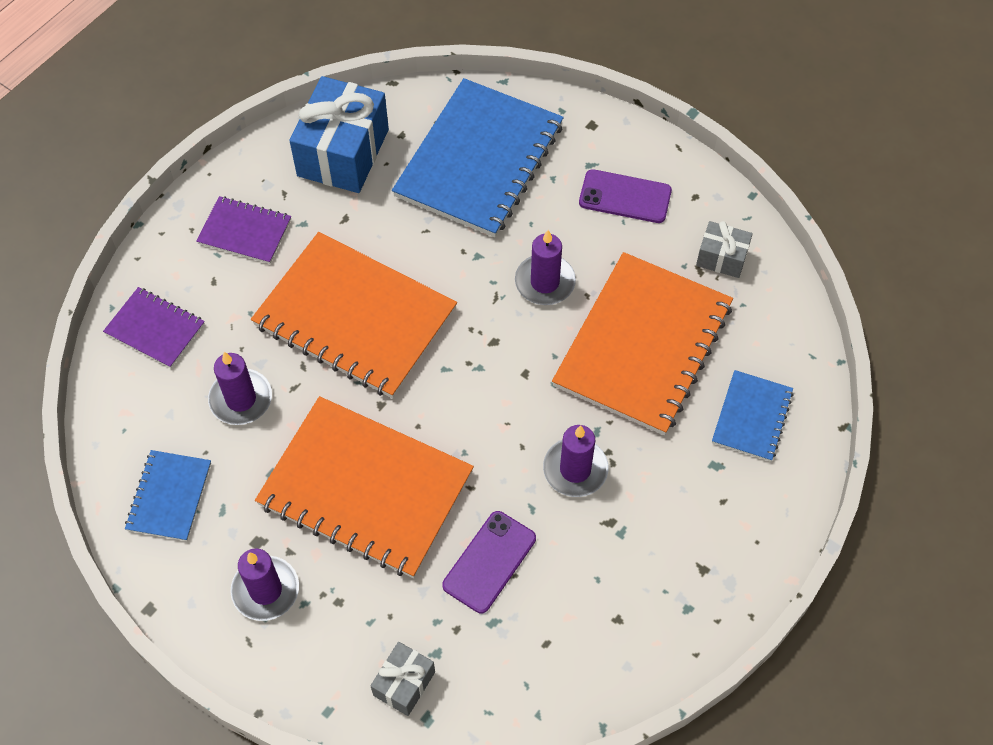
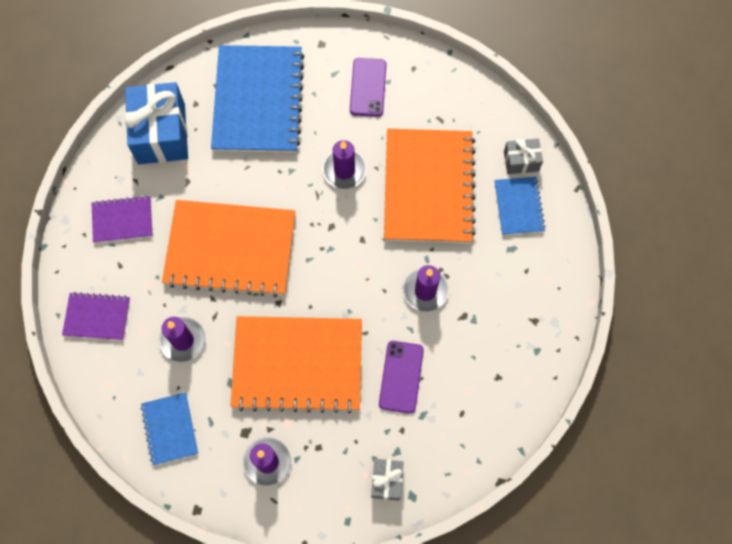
camera: 25 degrees left, 10 degrees up
purple phone [579,169,672,223] -> purple phone turned 75 degrees counterclockwise [350,58,386,117]
grey gift [696,221,753,278] -> grey gift moved to [504,138,543,174]

